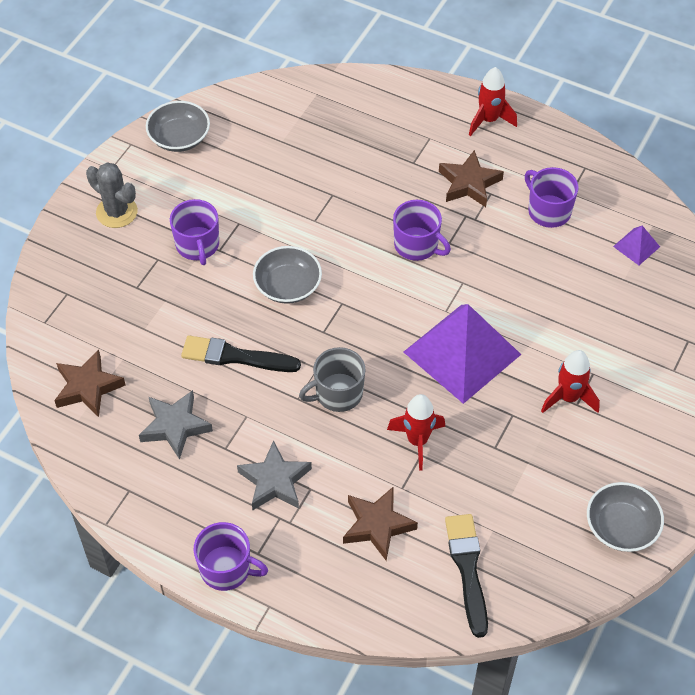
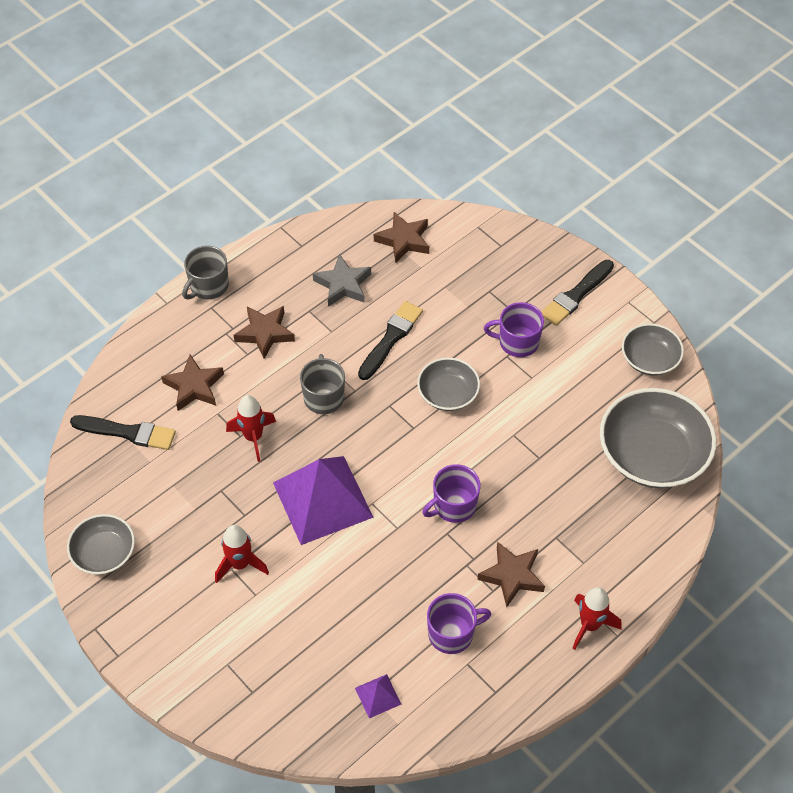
camera: 110 degrees right, 0 degrees up
grey cactus [86,162,138,228] -> black brush [541,260,614,326]
purple mug [194,522,268,591] -> grey mug [182,246,229,299]
grey star [237,440,312,510] -> brown star [234,306,295,359]
none -> grey bowl [600,388,716,488]

